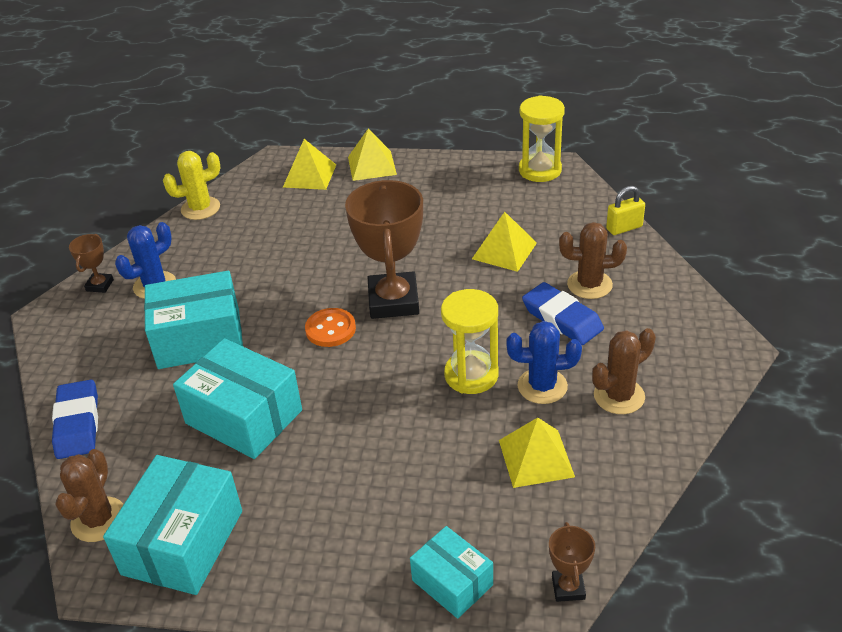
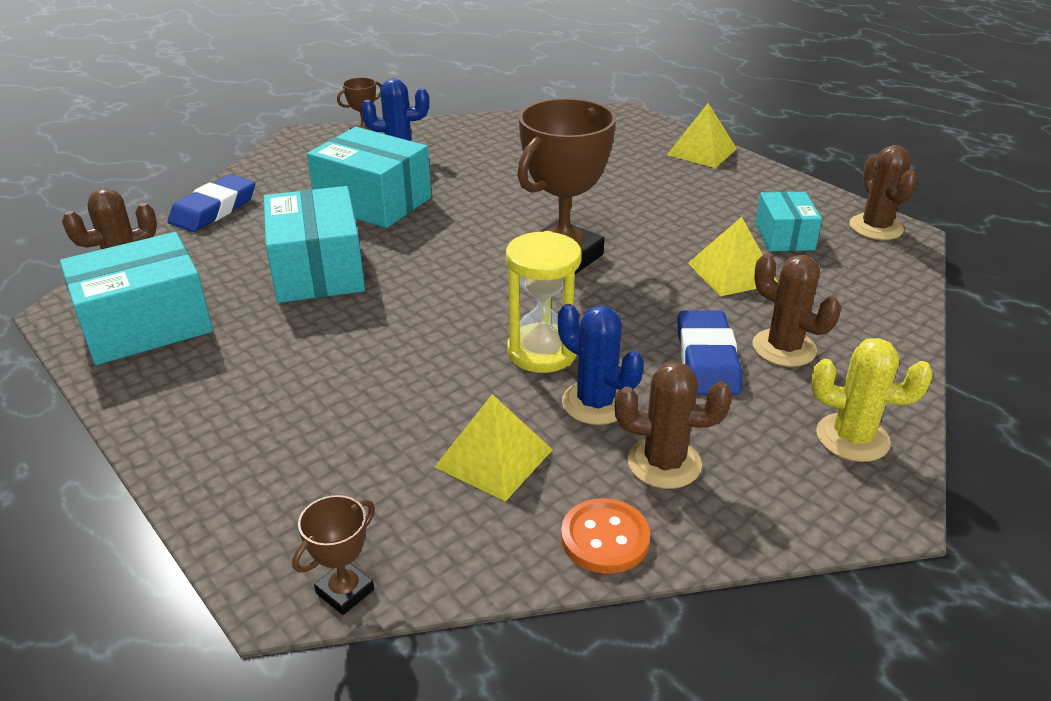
camera: 40 degrees right, 5 degrees down
yellow cactus [163,151,220,220] -> yellow cactus moved to [811,338,933,462]
yellow pyramid [283,139,336,190] -> none
orange button [305,308,356,347] -> orange button moved to [561,498,650,574]
turquoise box [410,526,493,619] -> turquoise box moved to [755,192,822,251]
yellow hourglass [519,95,565,182] -> brown cactus [849,145,918,240]
yellow padlock [606,186,645,235] -> none

